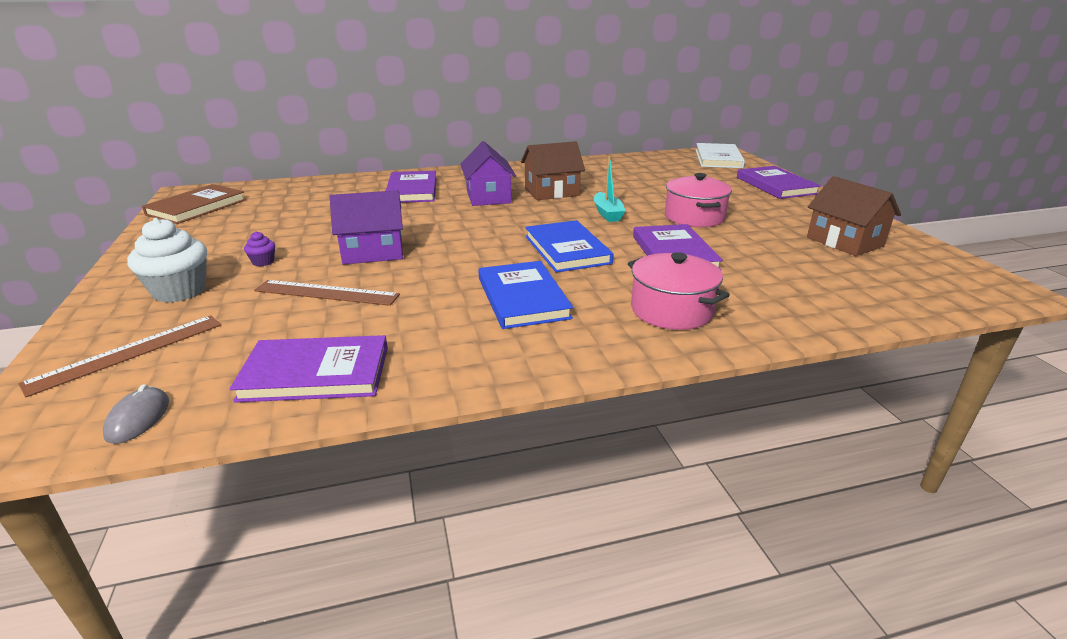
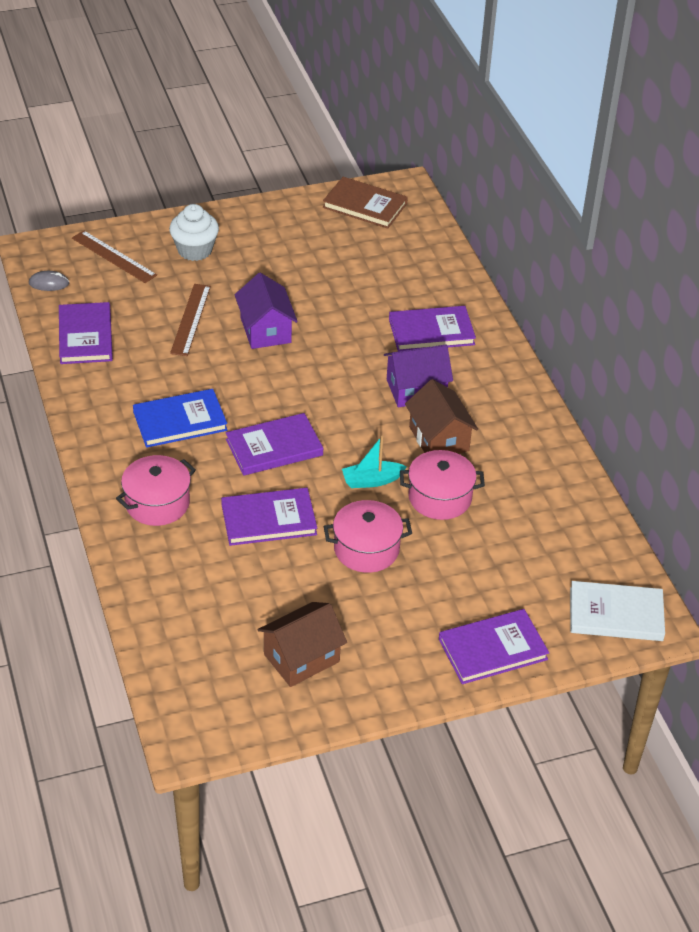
camera: 85 degrees right, 15 degrees up
purple cupcake [244,231,275,267] -> none
blue book [525,220,614,273] -> purple book [226,413,323,476]
none -> pink pot [400,450,485,520]

